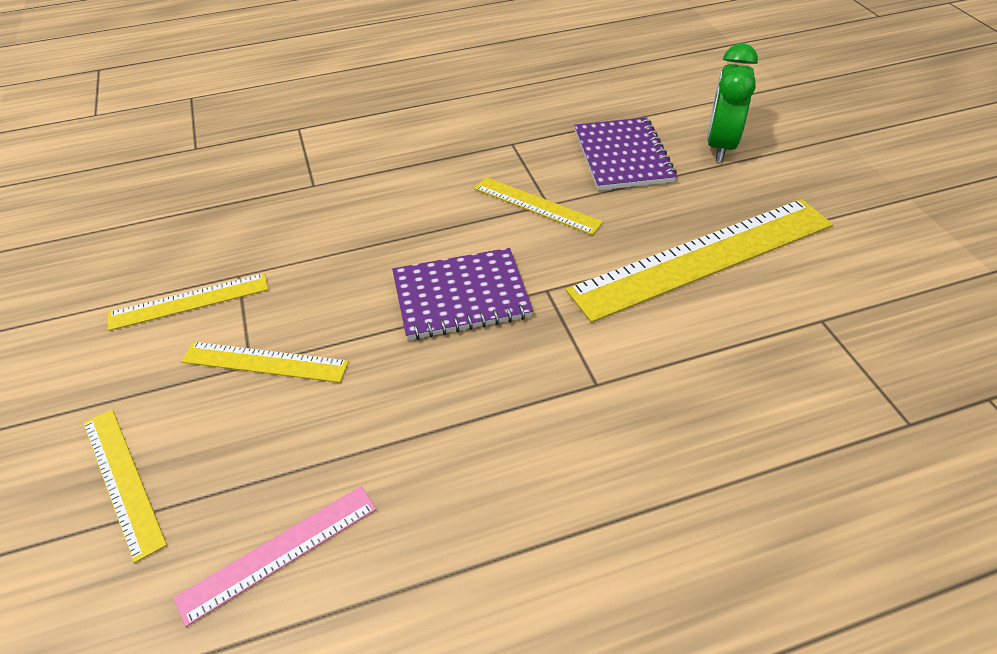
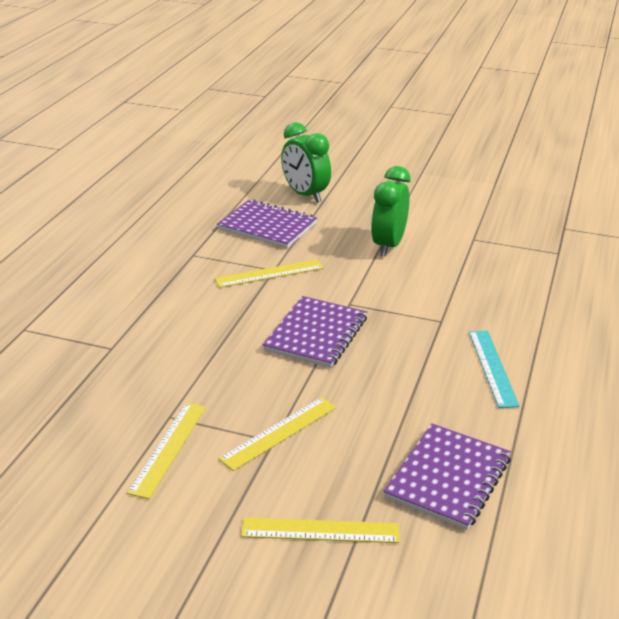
camera: 55 degrees left, 15 degrees down
pink ruler [174,486,376,627] -> purple notebook [383,423,511,530]
yellow ruler [566,199,833,323] -> green clock [371,166,410,256]
none -> turquoise ruler [469,330,520,408]

